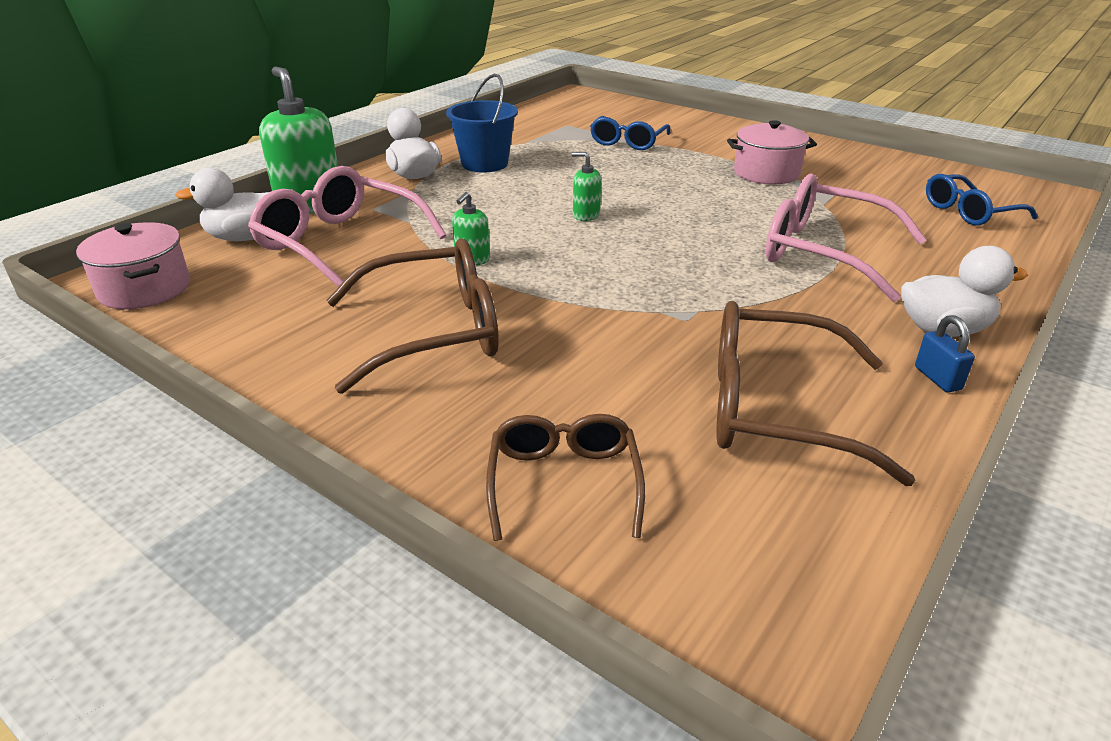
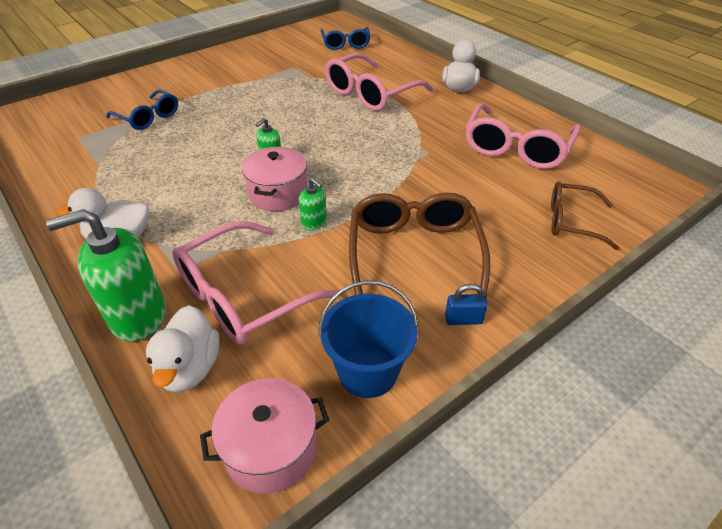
camera: 75 degrees left, 10 degrees up
blue bucket [446,73,518,172] -> blue bucket moved to [319,280,418,398]
brown glasses [716,301,916,486] -> pink glasses [465,103,581,169]
pink pot [727,120,817,185] -> pink pot moved to [242,147,307,211]
blue padlock [915,315,975,393] -> blue padlock moved to [445,284,488,325]

